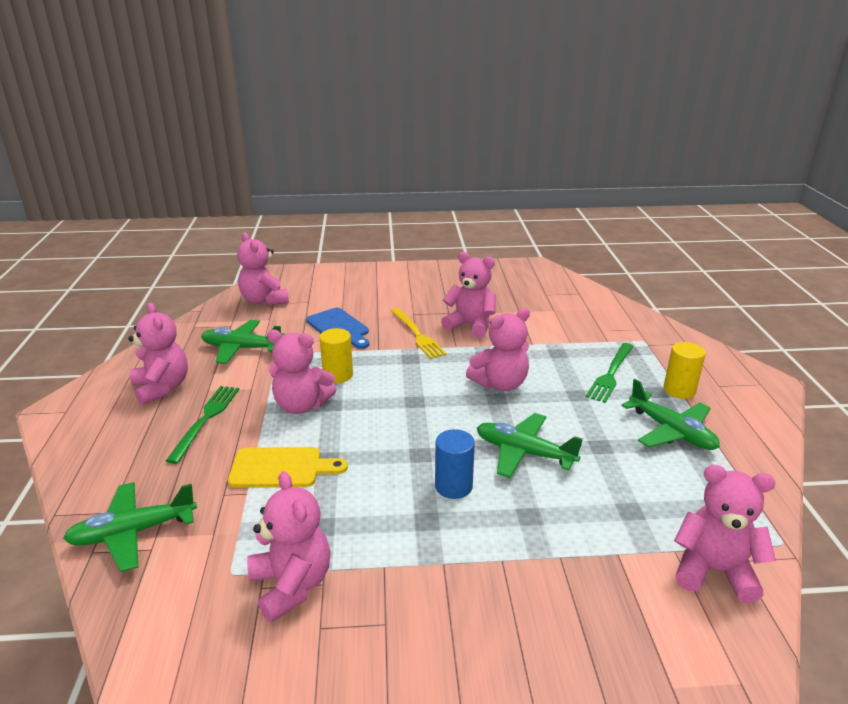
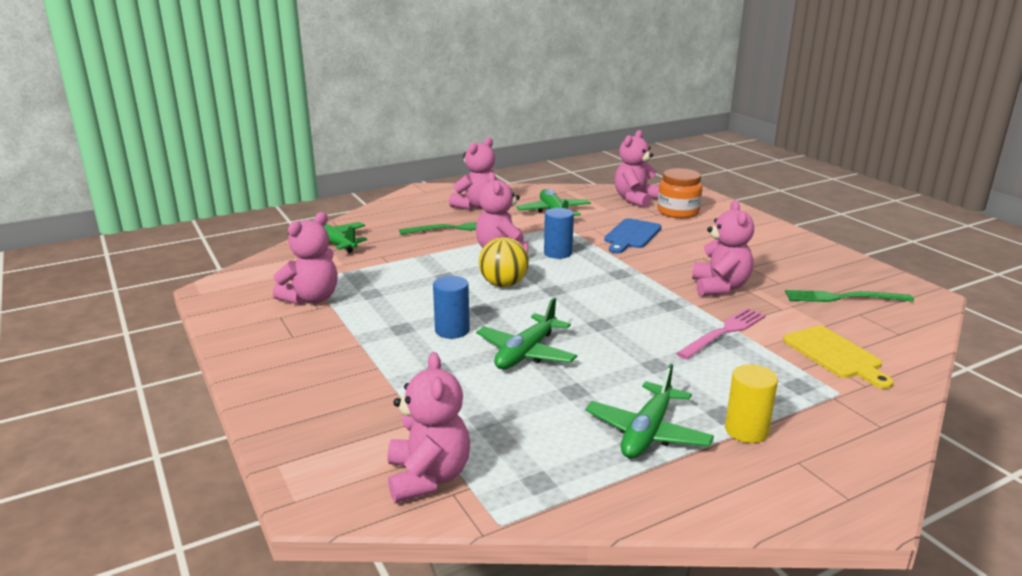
camera: 65 degrees right, 5 degrees down
yellow cutting board [228,447,348,488] -> yellow cutting board moved to [783,326,894,389]
yellow cylinder [320,328,353,383] -> blue cylinder [544,208,574,259]
yellow fork [391,308,447,359] -> none
pink teddy bear [466,308,530,391] -> none
green plane [477,413,583,478] -> green plane turned 150 degrees counterclockwise [476,298,577,369]
green fork [586,343,634,403] -> green fork moved to [785,290,914,302]
none -> yellow ball [479,237,529,287]
none -> orange jar [658,168,702,218]
none -> pink fork [676,308,766,359]

